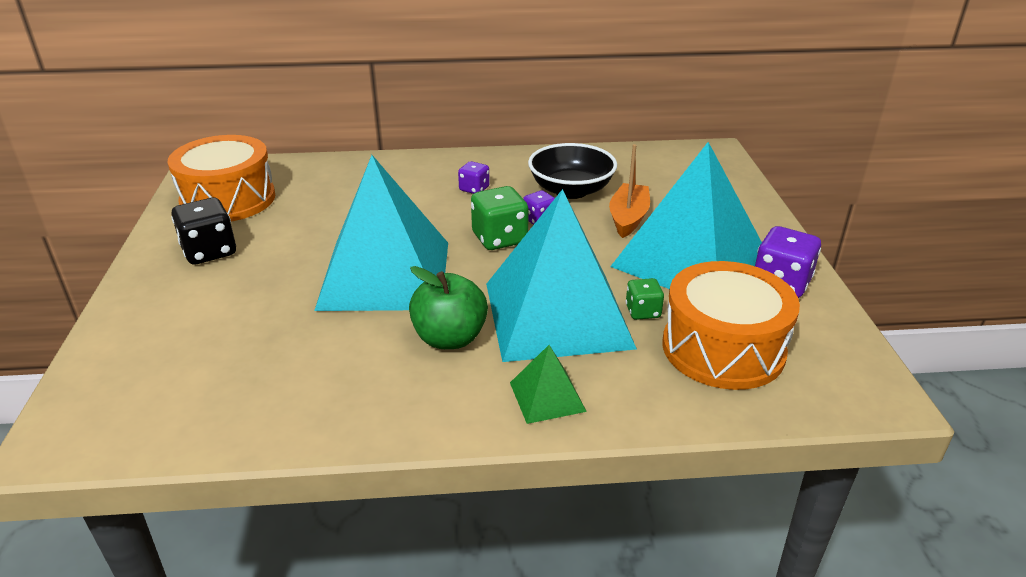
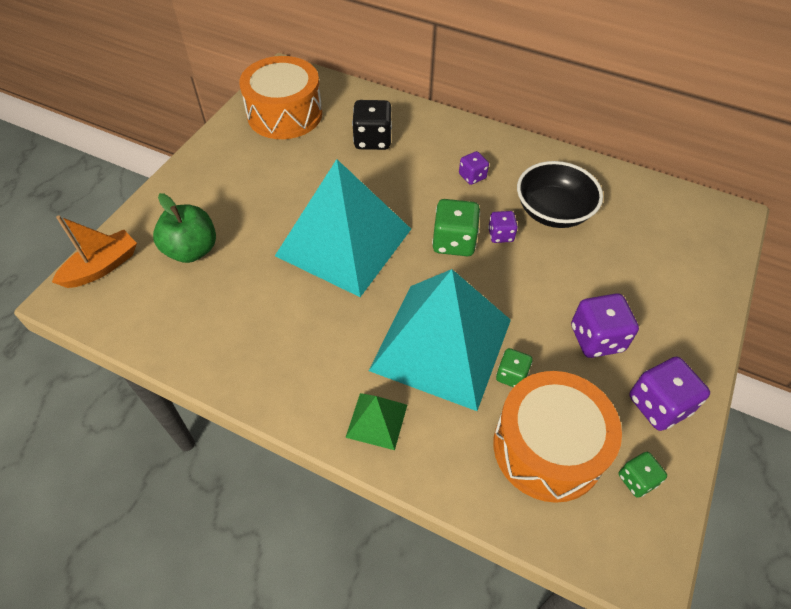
camera: 30 degrees right, 20 degrees up
black dice [171,198,236,264] -> black dice moved to [352,100,392,150]
green apple [409,266,488,349] -> green apple moved to [153,193,216,263]
orange boat [609,144,650,238] -> orange boat moved to [52,216,137,288]
turquoise pyramid [610,142,762,289] -> purple dice [571,293,639,358]
none -> green dice [619,452,667,498]

